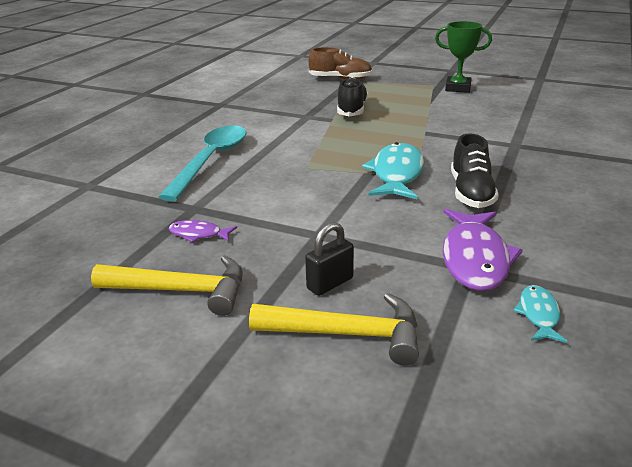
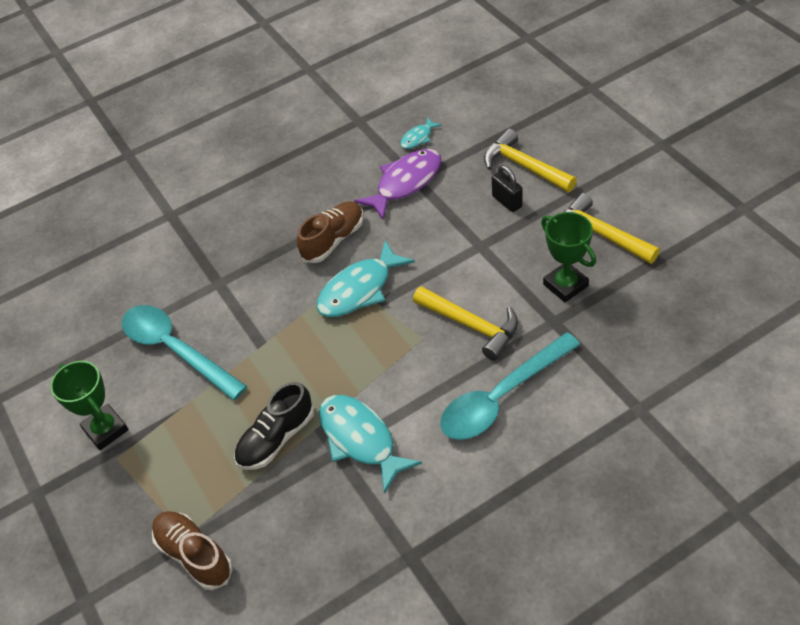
camera: 140 degrees left, 20 degrees up
purple fish [169,220,237,243] -> green trophy [541,212,596,303]
black padlock [305,222,354,296] -> black padlock turned 60 degrees clockwise [492,165,523,212]
black shoe [451,133,499,208] -> brown shoe [297,201,364,263]
none -> turquoise spoon [122,305,247,400]
none -> turquoise fish [319,395,422,494]
none -> yellow hammer [413,286,518,360]

